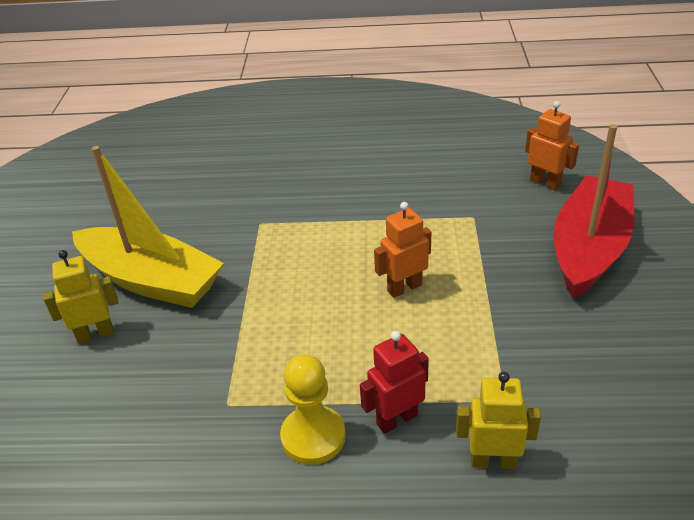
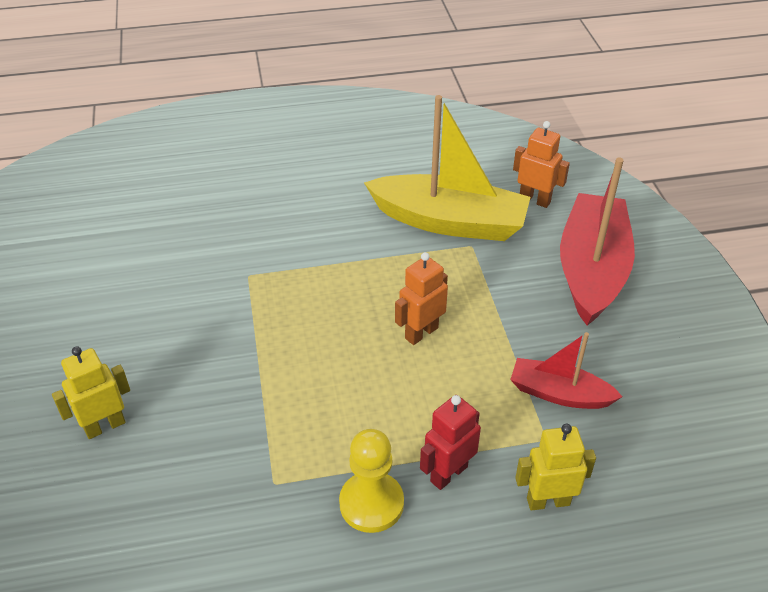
camera: 15 degrees left, 5 degrees up
yellow boat [72,146,224,308] -> yellow boat moved to [364,95,531,241]
none -> red boat [510,332,623,409]

